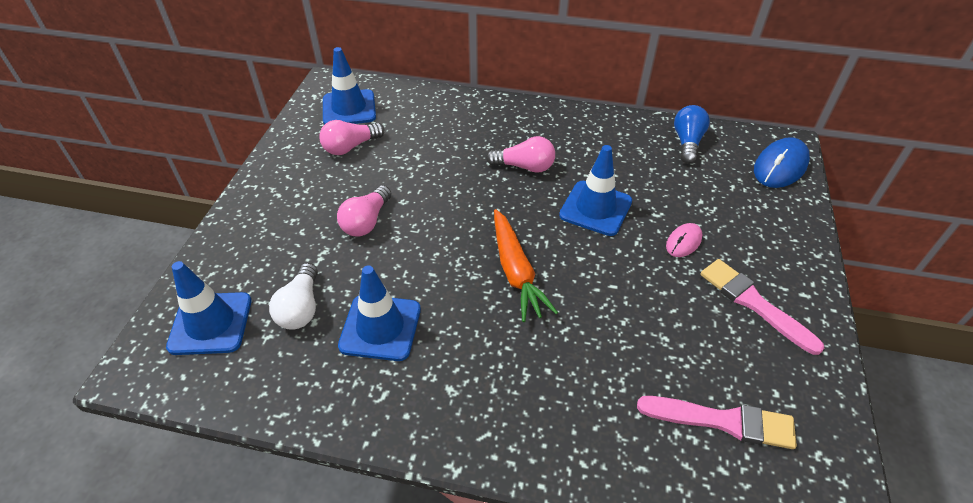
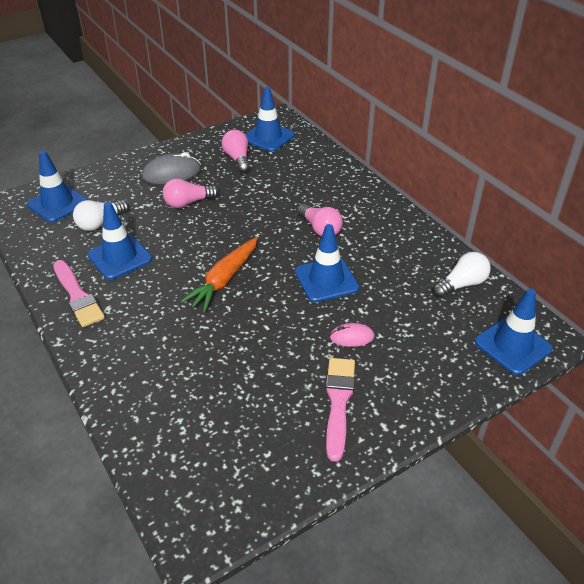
camera: 45 degrees right, 5 degrees down
pink light bulb [319,120,385,155] -> pink light bulb turned 60 degrees clockwise [221,130,250,173]
pink brush [637,396,797,449] -> pink brush moved to [53,260,105,327]
blue light bulb [674,105,710,164] -> white light bulb [433,252,491,298]
blue mouse [754,137,810,188] -> blue traffic cone [475,289,553,375]
none -> grey mouse [142,152,201,184]

